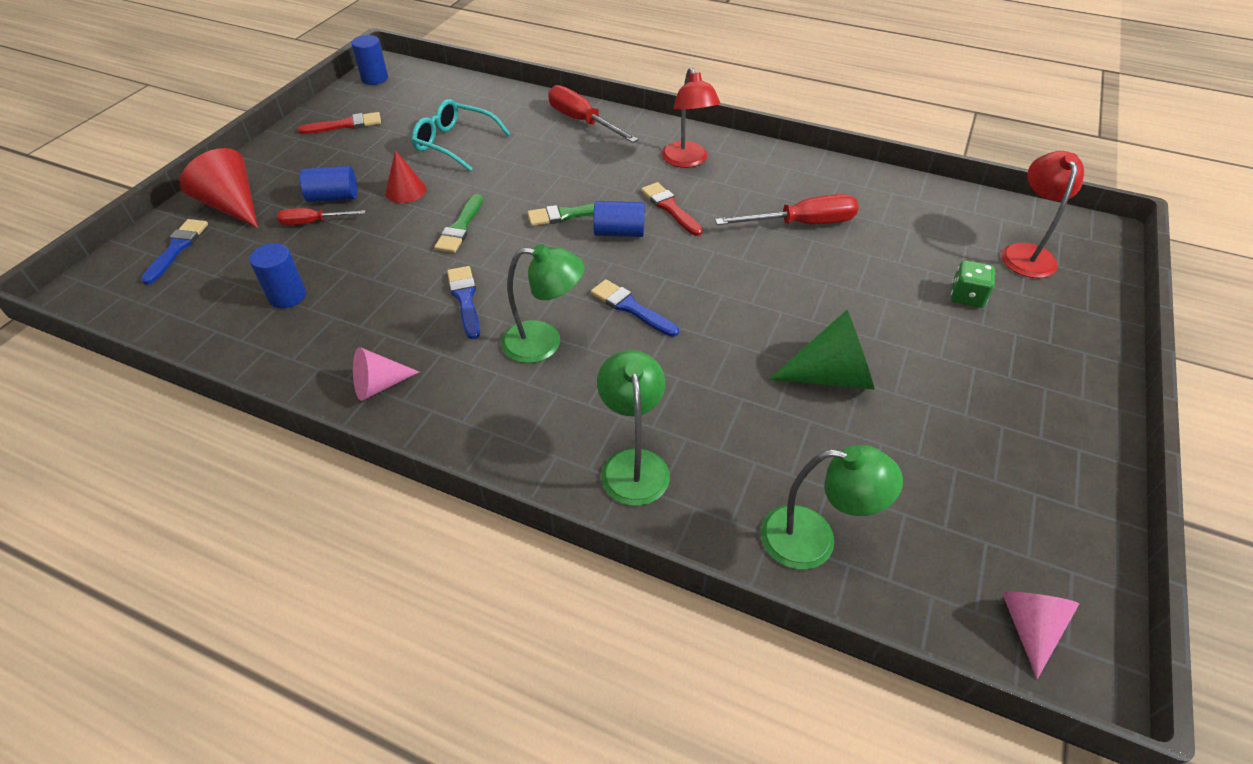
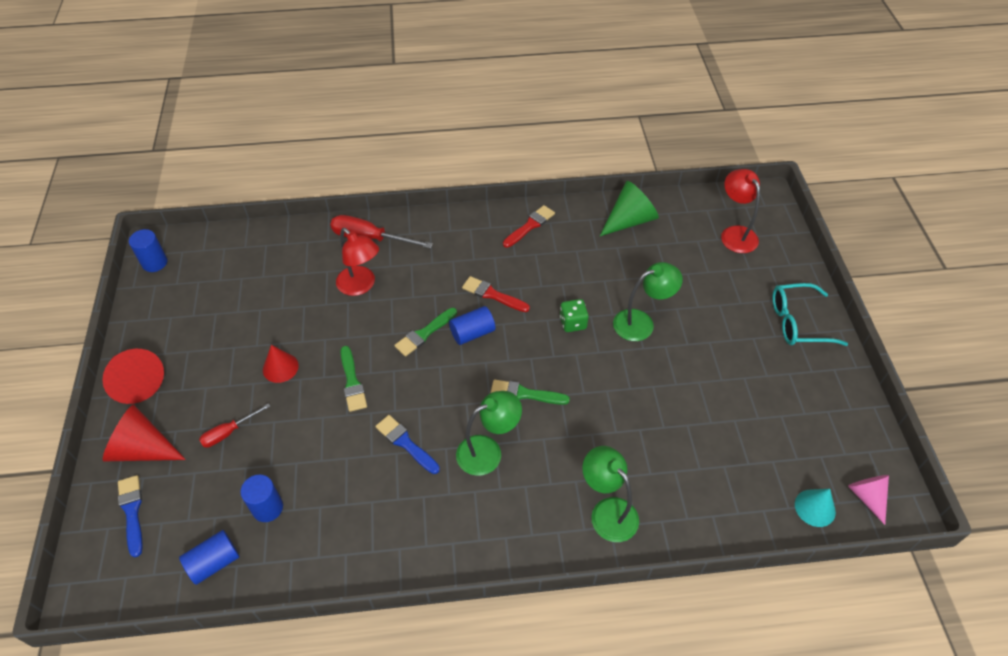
camera: 30 degrees left, 5 degrees up
red brush [298,112,381,134] -> red brush moved to [503,205,555,248]
blue cylinder [300,166,358,202] -> blue cylinder moved to [179,530,239,585]
pink cone [353,347,419,401] -> none
turquoise glasses [412,99,510,171] -> turquoise glasses moved to [772,283,848,346]
blue brush [591,279,679,337] -> green brush [491,380,570,405]
red lamp [662,67,720,168] -> red lamp moved to [336,228,379,296]
red screwdriver [715,194,859,225] -> none
green lamp [761,445,903,570] -> green lamp moved to [613,262,683,341]
green cone [769,310,875,390] -> green cone moved to [600,181,659,236]
green dice [951,260,995,308] -> green dice moved to [560,299,589,332]
none -> red cone [102,349,164,404]
none -> turquoise cone [795,489,836,527]

